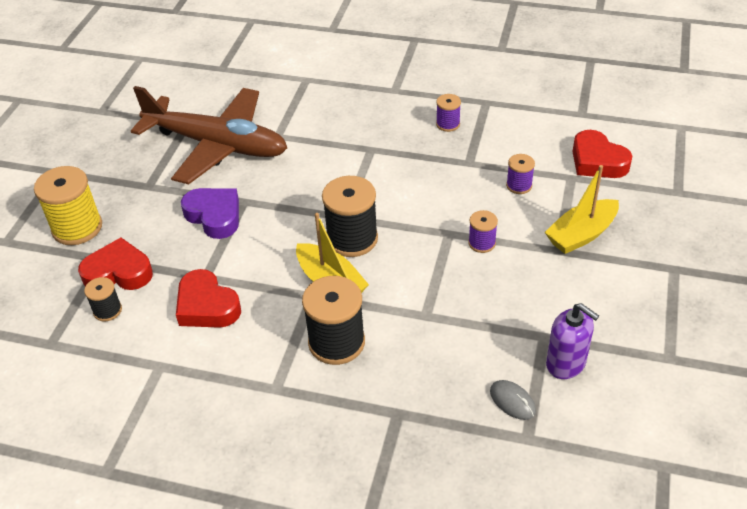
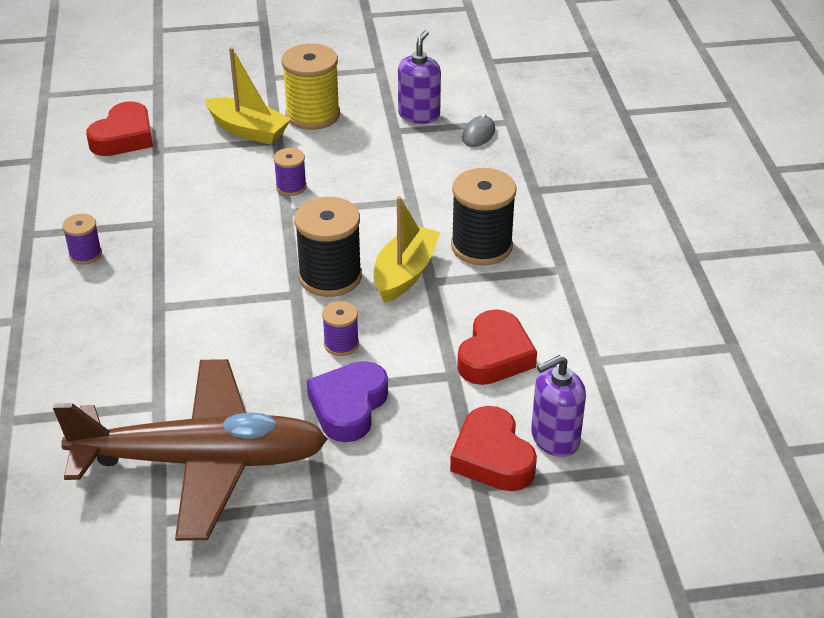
camera: 115 degrees left, 5 degrees down
yellow spool [34,166,102,245] -> yellow spool moved to [281,43,340,130]
black spool [84,277,122,321] -> purple soap dispenser [531,355,586,457]
brown plane [131,86,287,184] -> brown plane turned 90 degrees clockwise [53,359,328,541]
purple spool [506,154,535,194] -> purple spool moved to [322,301,359,356]

